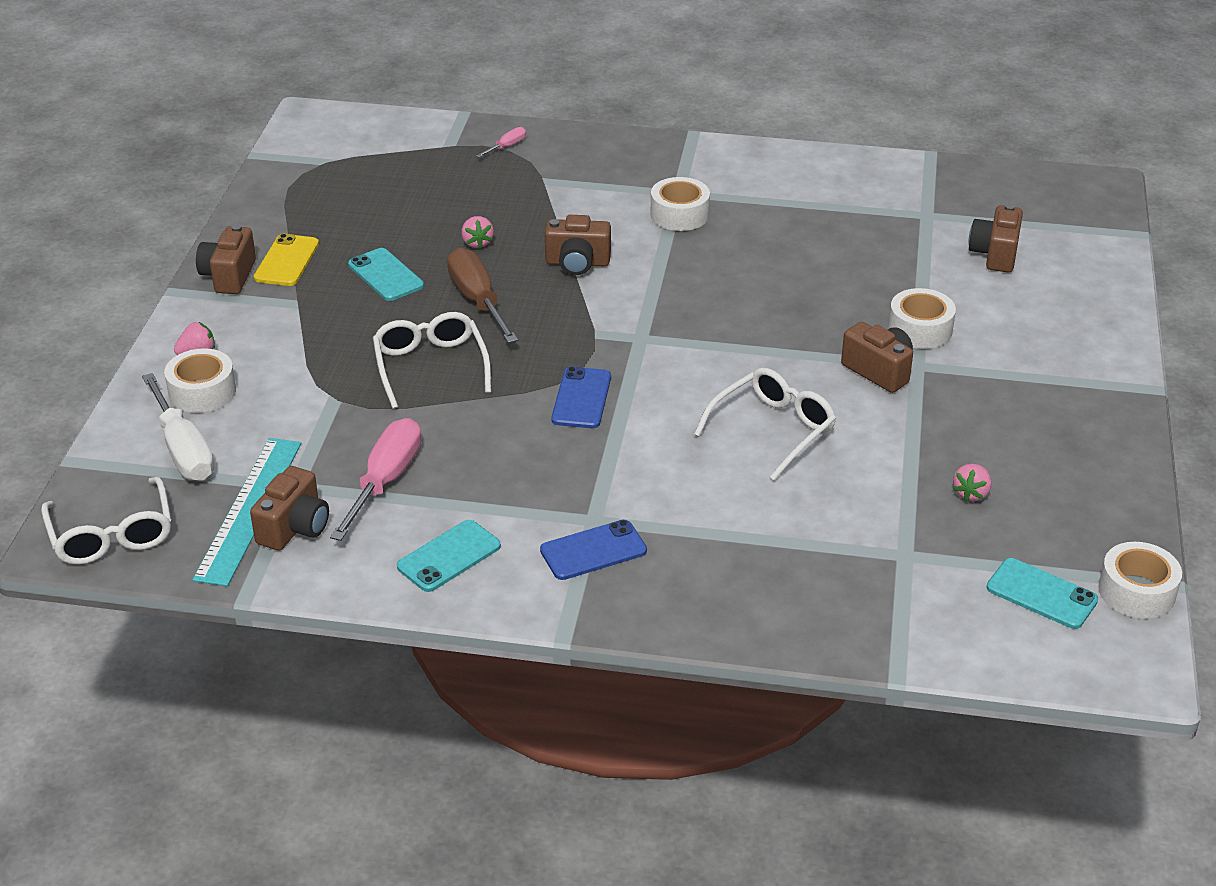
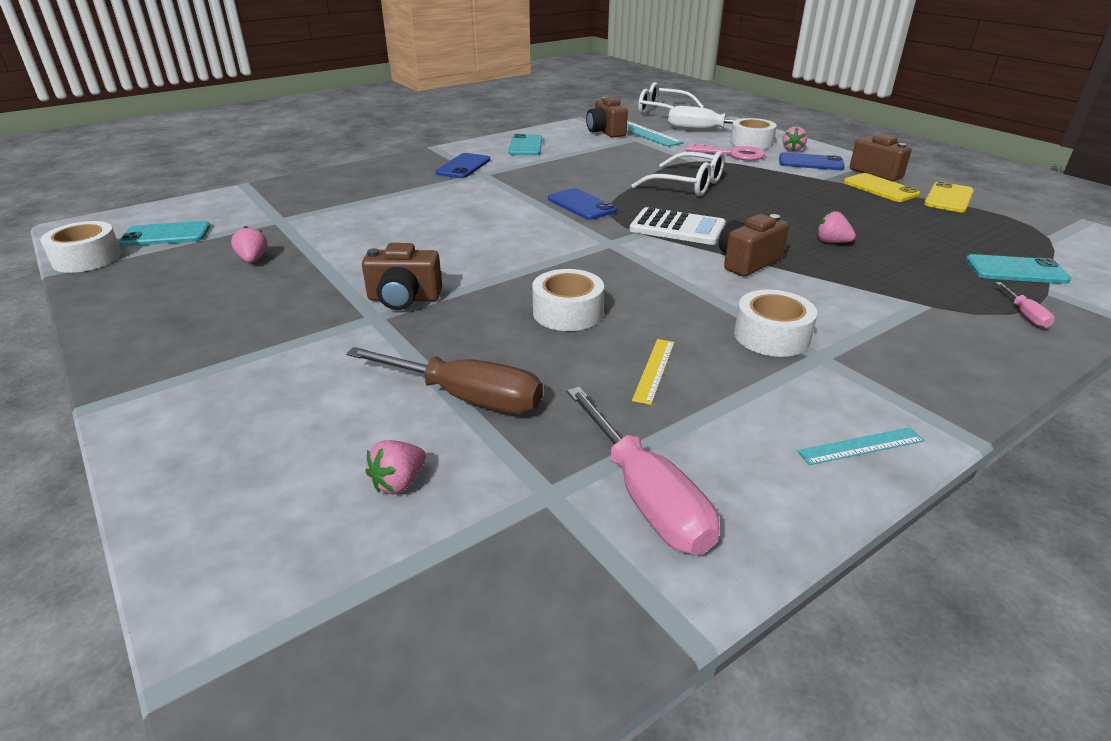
camera: 135 degrees right, 5 degrees down
pink screwdriver [330,418,421,541] -> pink screwdriver moved to [567,387,719,555]
turquoise phone [348,248,424,301] -> turquoise phone moved to [966,254,1071,284]
brown screwdriver [447,248,518,343] -> brown screwdriver moved to [346,347,543,414]
white glasses [694,368,836,480] -> none
white tape [888,288,956,349] -> white tape moved to [532,269,604,331]
brown camera [969,204,1023,272] -> pink strawberry [366,440,426,494]
none -> white calculator [629,207,726,245]
none -> yellow ruler [632,339,675,405]
none -> pink key [686,143,765,161]
none -> blue phone [779,152,845,170]
none -> turquoise ruler [797,427,925,465]
none -> yellow phone [924,181,974,212]

